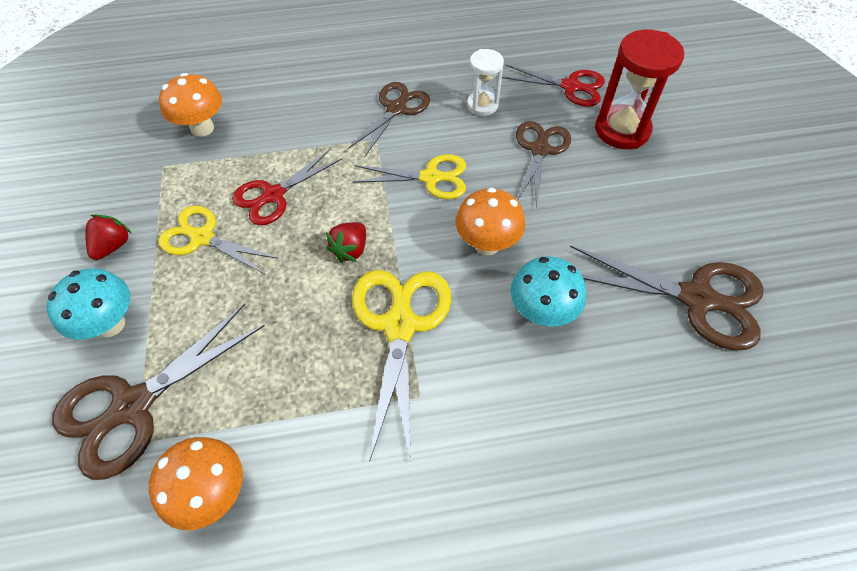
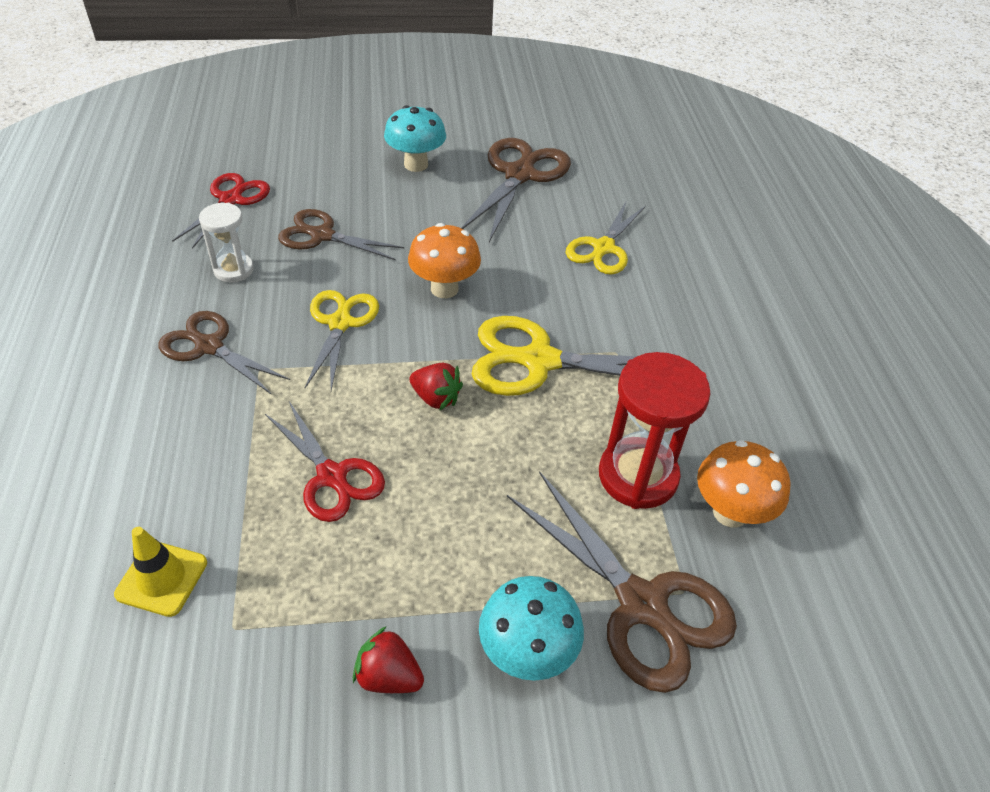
camera: 90 degrees left, 10 degrees down
yellow scissors [158,206,278,274] -> yellow scissors moved to [566,200,646,275]
orange mushroom [159,73,222,137] -> yellow traffic cone [114,527,207,617]
turquoise mushroom [510,256,586,327] -> turquoise mushroom moved to [384,105,446,172]
red hourglass [595,30,684,149] -> red hourglass moved to [599,352,711,509]

